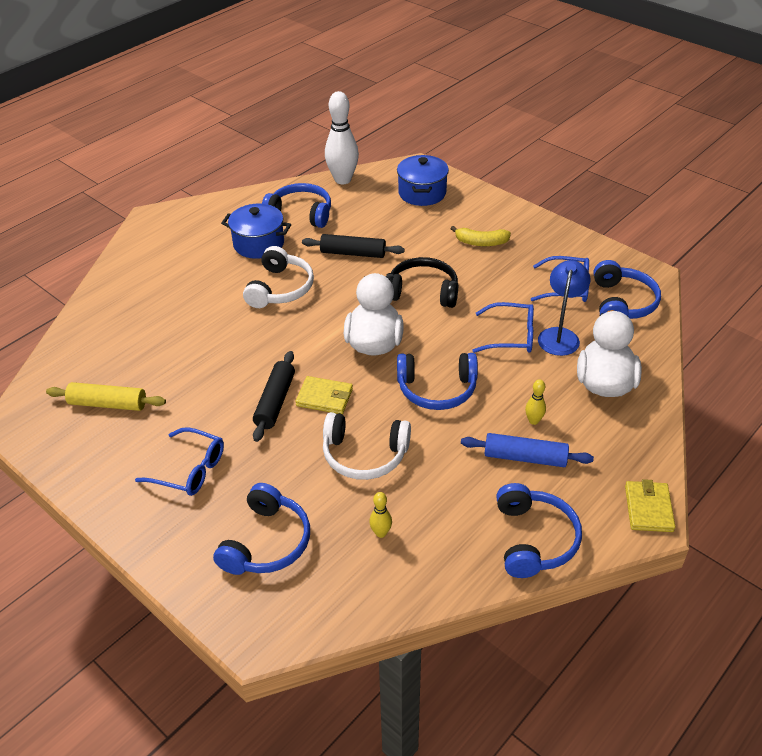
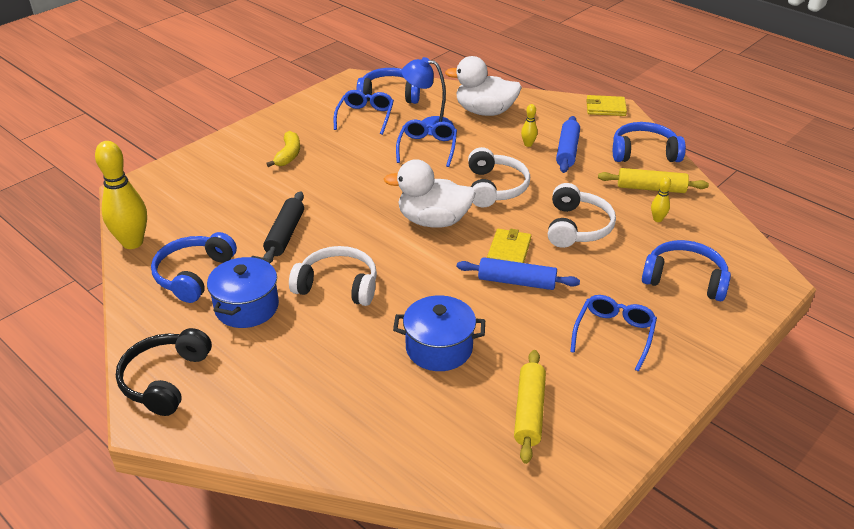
camera: 90 degrees left, 5 degrees down
black rolling pin [253,351,295,442] -> blue rolling pin [457,257,580,290]
white bowling pin [325,91,359,184] -> yellow bowling pin [95,141,147,249]
black headphones [386,257,458,308] -> black headphones moved to [116,328,212,416]
blue pot [397,155,449,206] -> blue pot moved to [393,295,485,371]
blue headphones [397,353,478,410] -> white headphones [468,147,530,208]
none -> yellow rolling pin [598,168,709,193]

